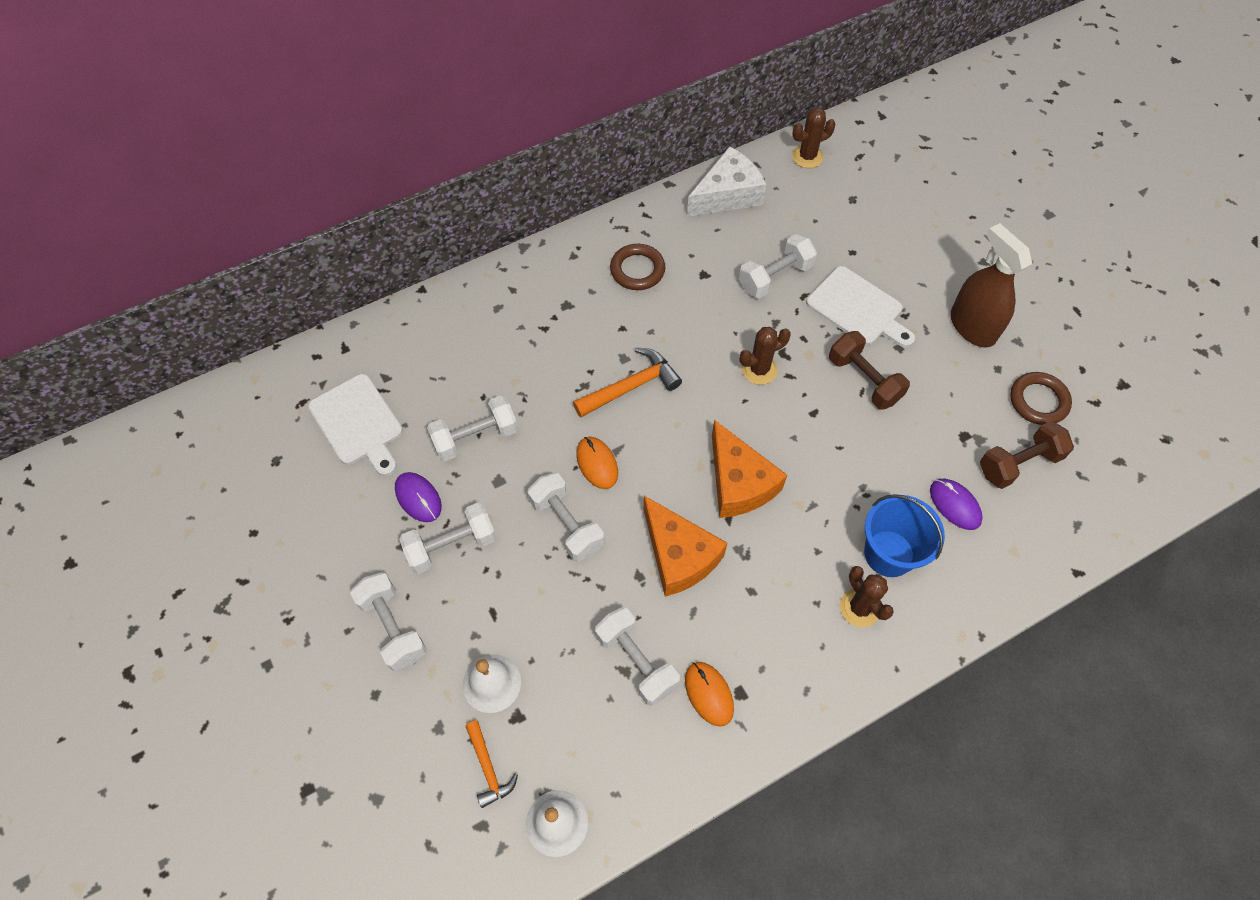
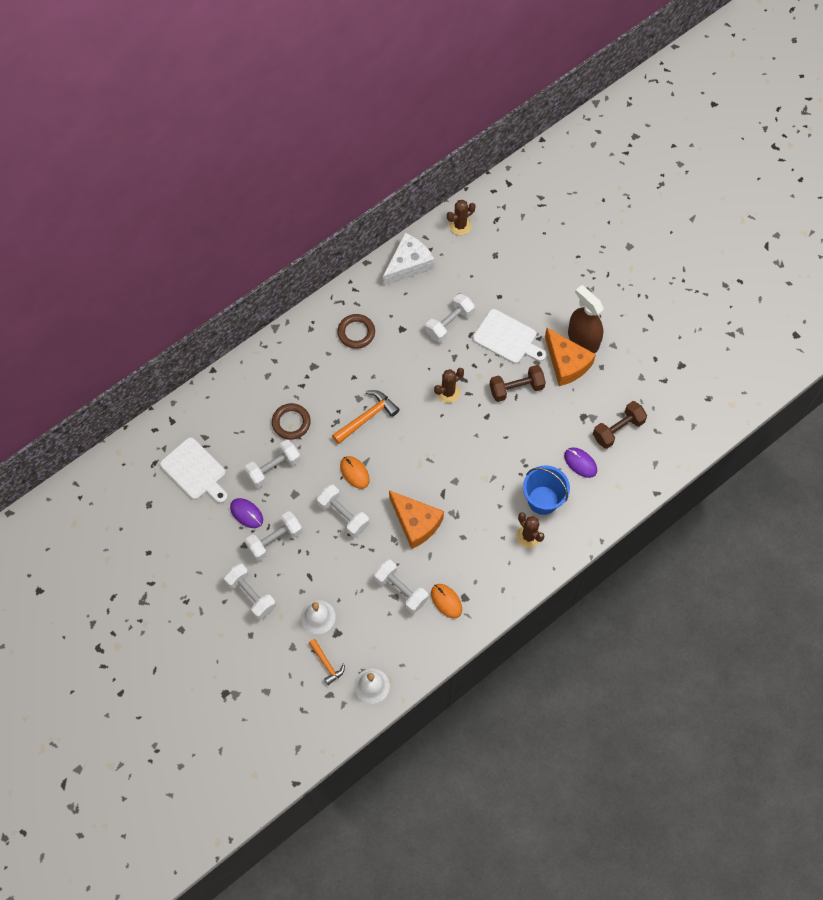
camera: 10 degrees left, 5 degrees up
orange cheese [712,420,787,518] -> orange cheese moved to [545,328,596,386]
brown dumbbell [829,331,910,410] -> brown dumbbell turned 60 degrees counterclockwise [489,365,546,402]
brown ring [1010,372,1072,425] -> brown ring moved to [272,403,311,440]

